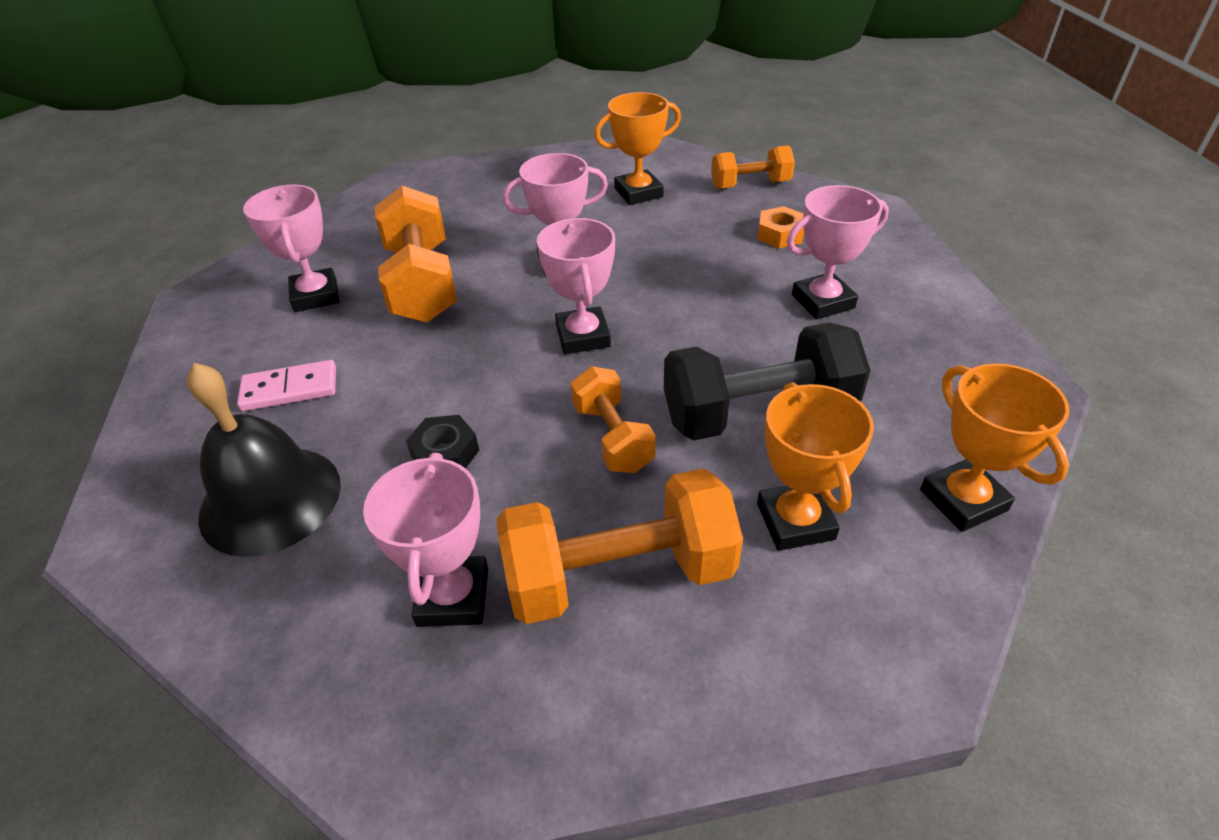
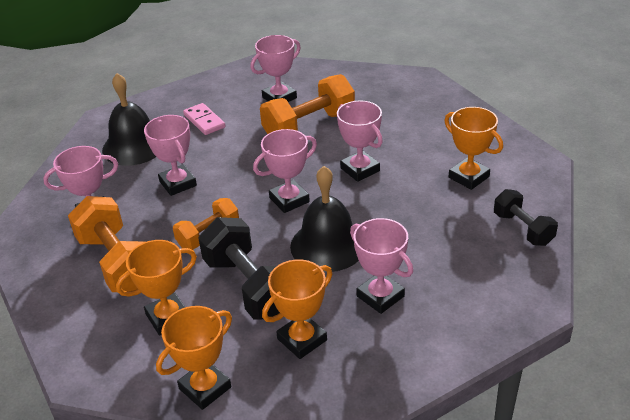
camera: 70 degrees right, 5 degrees down
black nut [406,415,479,469] -> pink trophy [144,115,197,196]
orange dumbbell [711,145,795,189] -> black dumbbell [494,189,558,246]
orange nut [757,206,804,248] -> none
none -> orange trophy [262,259,332,359]
none -> black bell [290,166,359,272]

